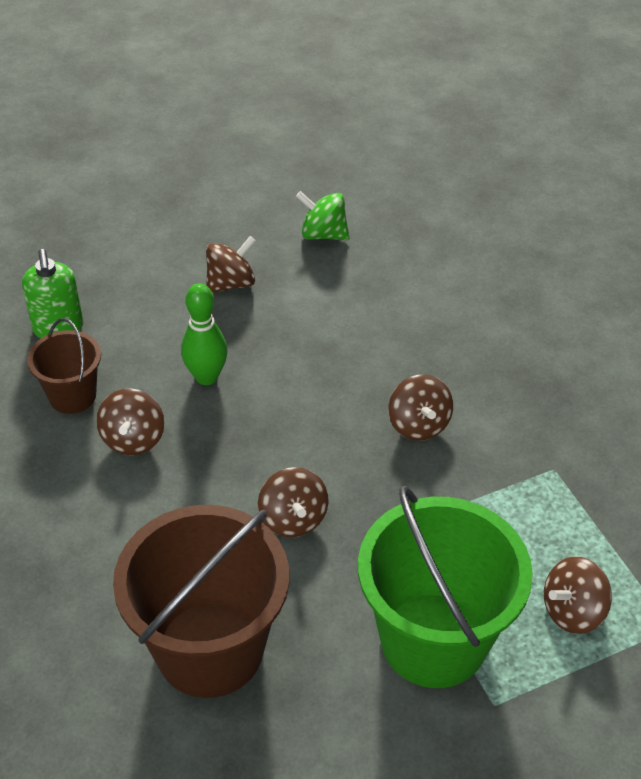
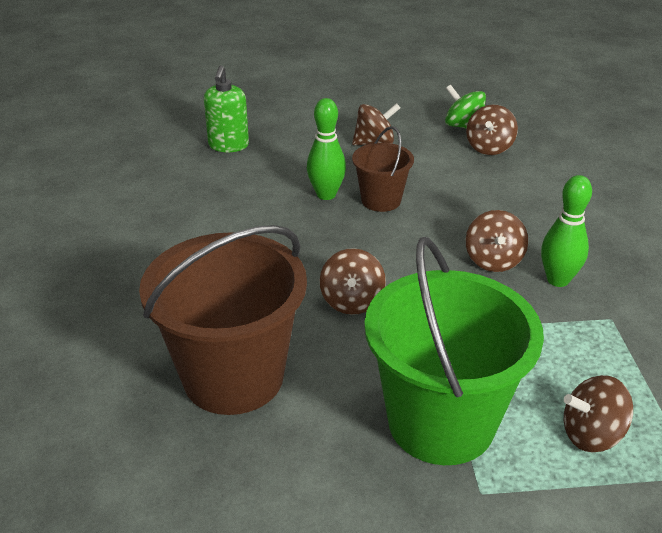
camera: 20 degrees right, 10 degrees down
brown bucket [27,318,101,414] -> brown bucket moved to [352,126,414,212]
brown spinning top [96,388,164,455] -> brown spinning top moved to [466,105,518,155]
none -> green bowling pin [541,175,592,287]

